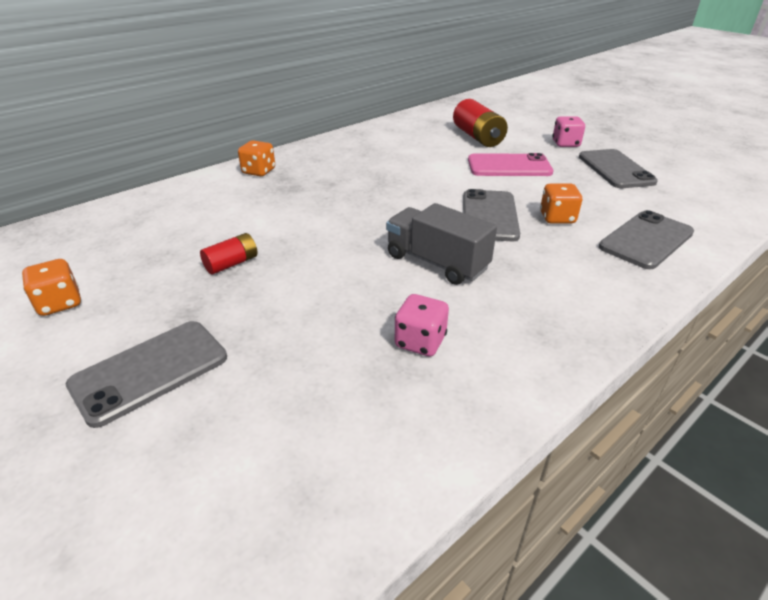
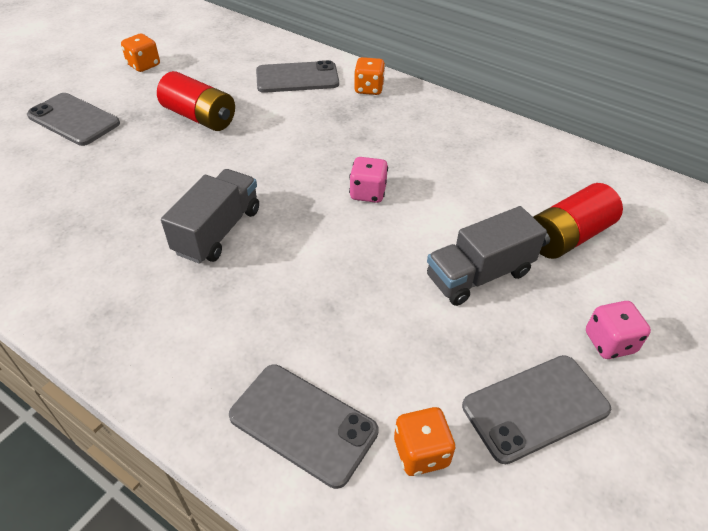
camera: 75 degrees right, 10 degrees up
red battery [200,233,257,275] -> red battery [157,71,235,131], size x1.76
pink dice [394,294,449,357] -> pink dice moved to [349,157,388,203]
grey phone [463,189,520,241] -> grey phone moved to [256,60,339,93]
pink phone [468,153,553,176] -> grey truck [427,206,547,306]
orange dice [540,183,582,224] -> orange dice moved to [394,407,455,476]

